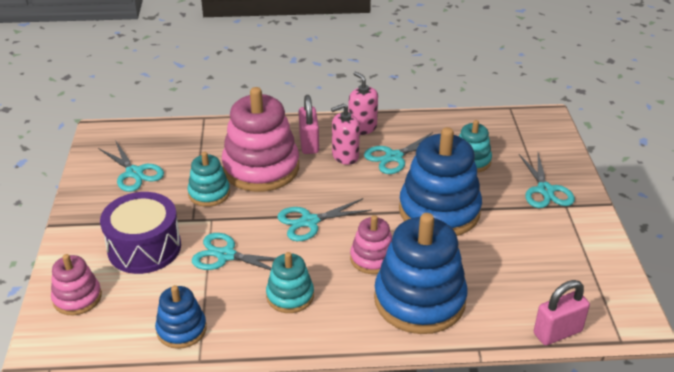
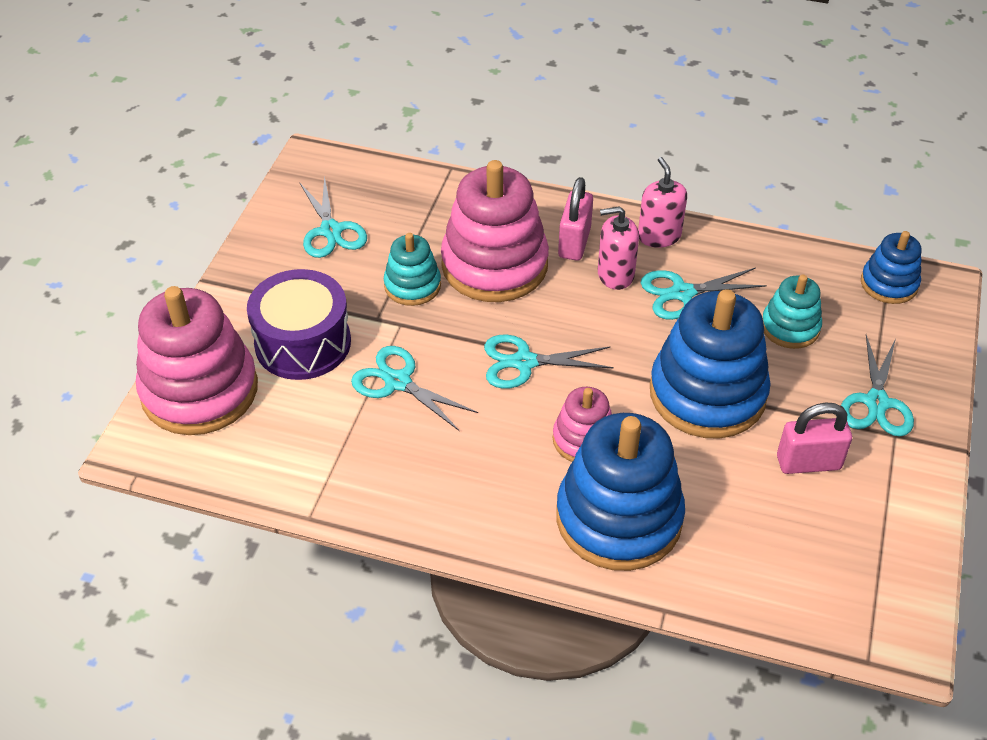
camera: 20 degrees right, 10 degrees up
pink stacking toy [51,254,102,315] -> pink stacking toy [136,286,258,435], size x1.90
blue stacking toy [155,285,207,349] -> blue stacking toy moved to [861,231,922,304]
turquoise stacking toy [266,252,314,313] -> none
pink padlock [534,280,590,345] -> pink padlock moved to [777,402,852,474]

